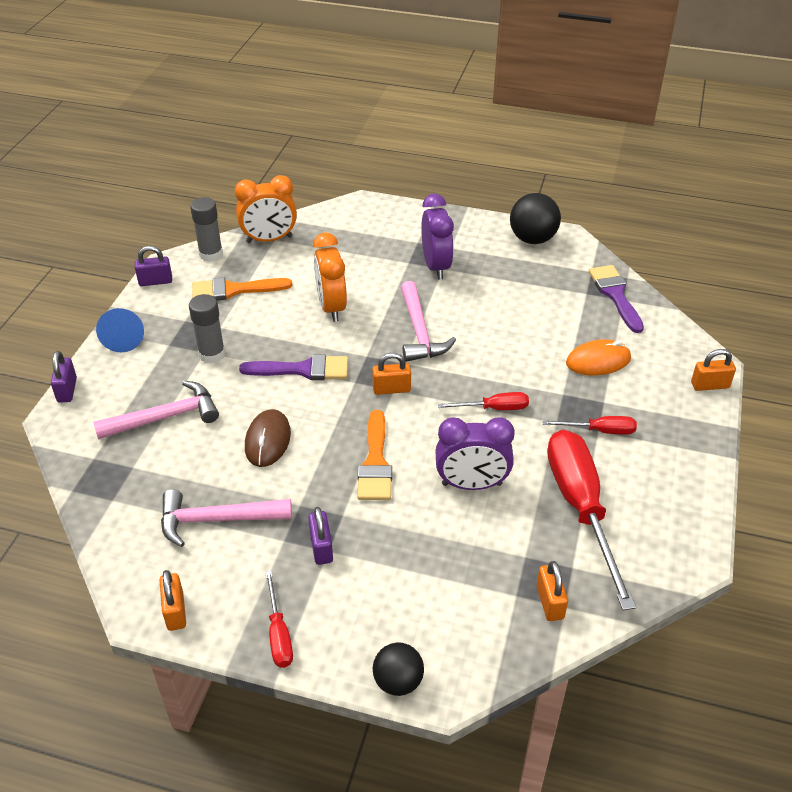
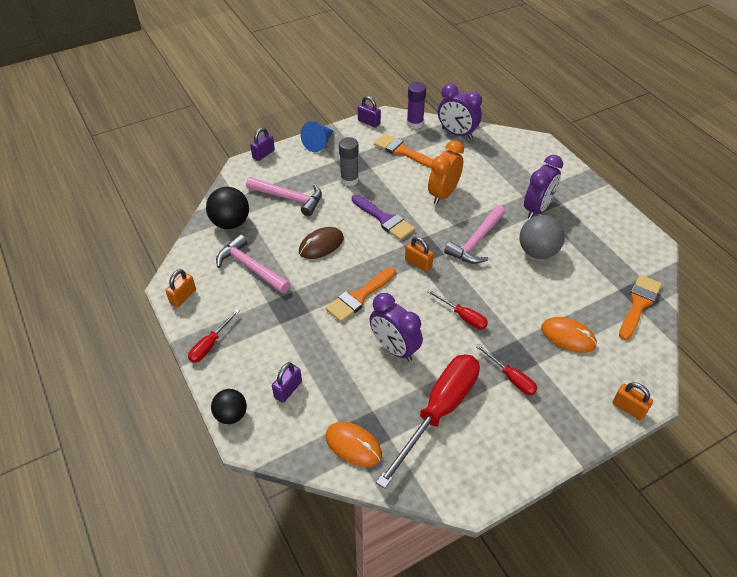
camera: 45 degrees right, 5 degrees up
grey glue stick [190,197,223,262] -> purple glue stick [407,82,426,129]
orange clock [235,175,297,243] -> purple clock [438,84,482,139]
purple padlock [308,507,333,565] -> purple padlock moved to [272,362,302,403]
black ball [510,193,561,244] -> black ball moved to [206,187,249,229]
orange padlock [536,561,568,621] -> orange mouse [326,422,382,467]
purple brush [589,265,644,333] -> orange brush [619,275,662,340]
none -> grey ball [520,215,565,259]

